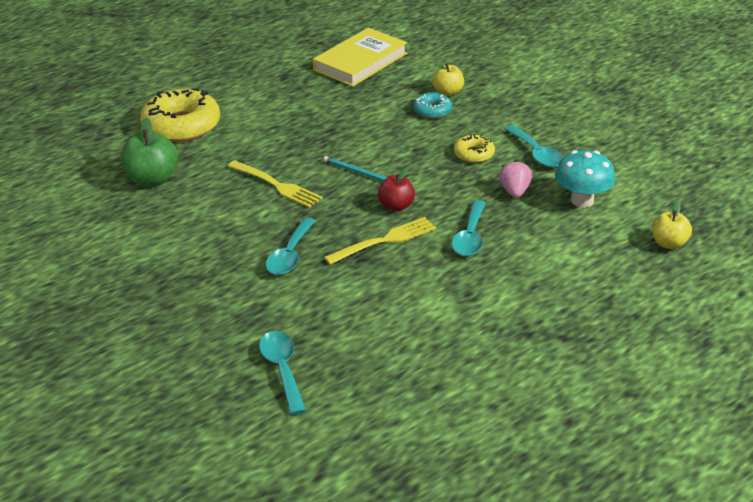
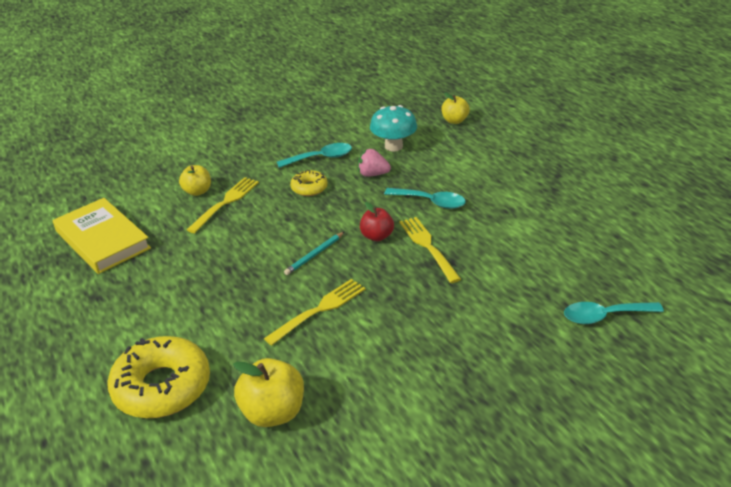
camera: 80 degrees left, 0 degrees up
green apple [121,118,178,187] -> yellow apple [233,358,304,427]
turquoise spoon [266,217,316,275] -> none
turquoise donut [413,92,452,118] -> yellow fork [187,177,259,233]

